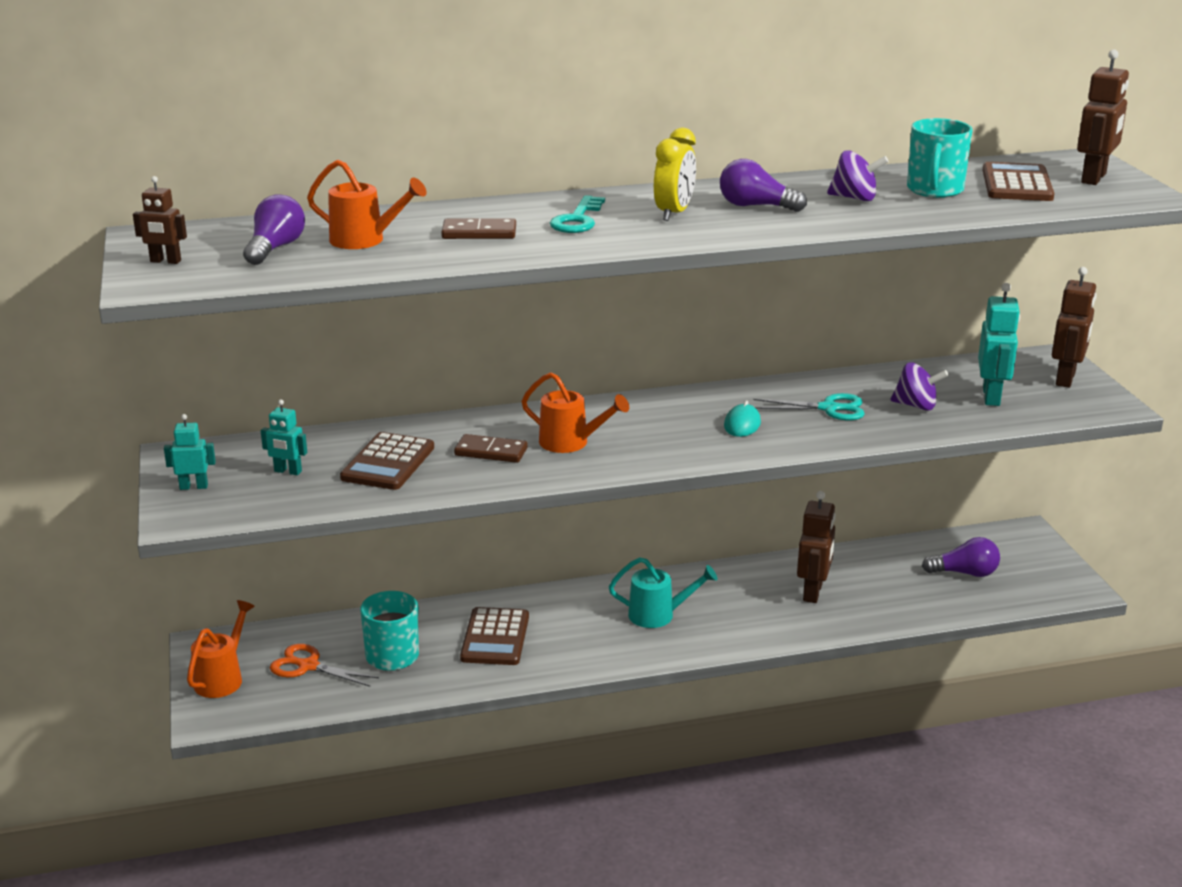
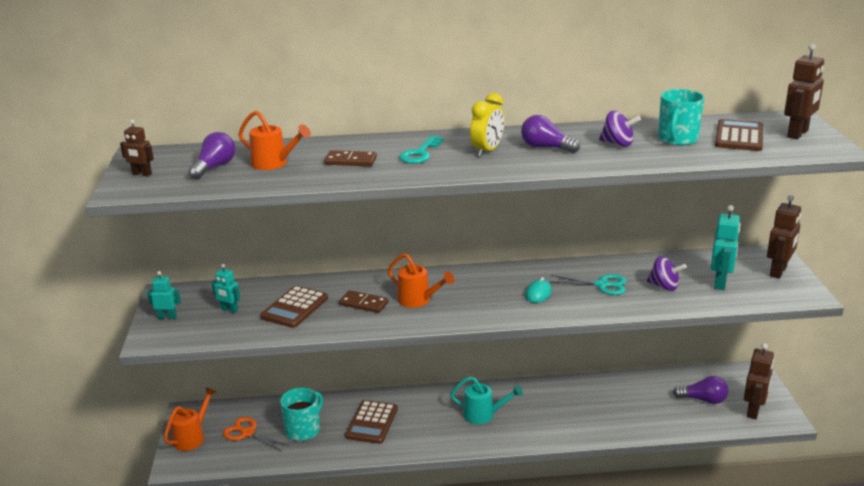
camera: 10 degrees right, 0 degrees up
brown robot [797,491,836,603] -> brown robot moved to [744,343,774,419]

